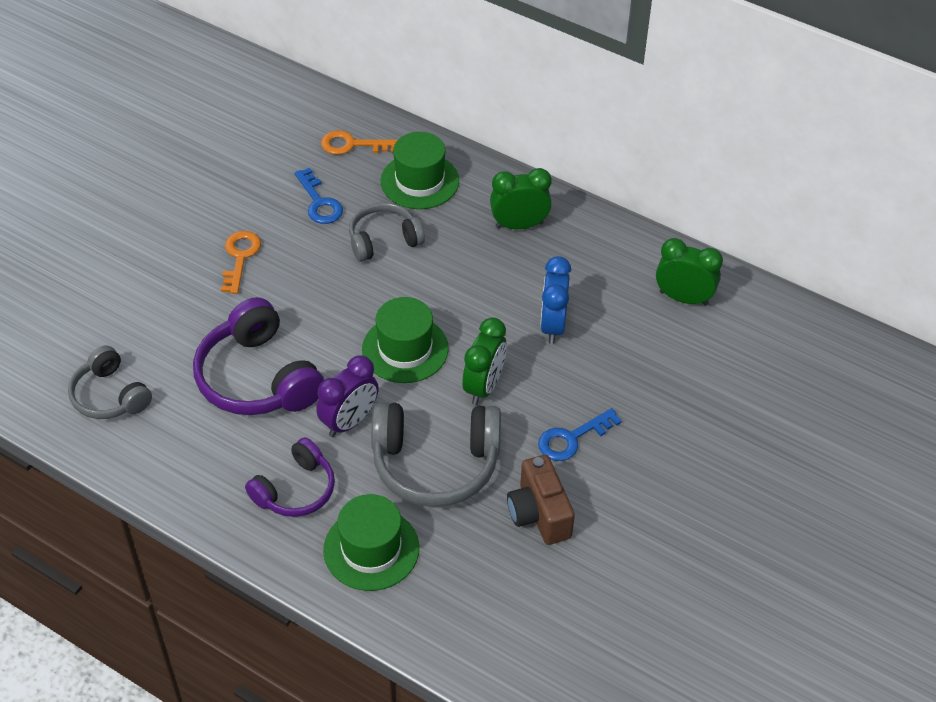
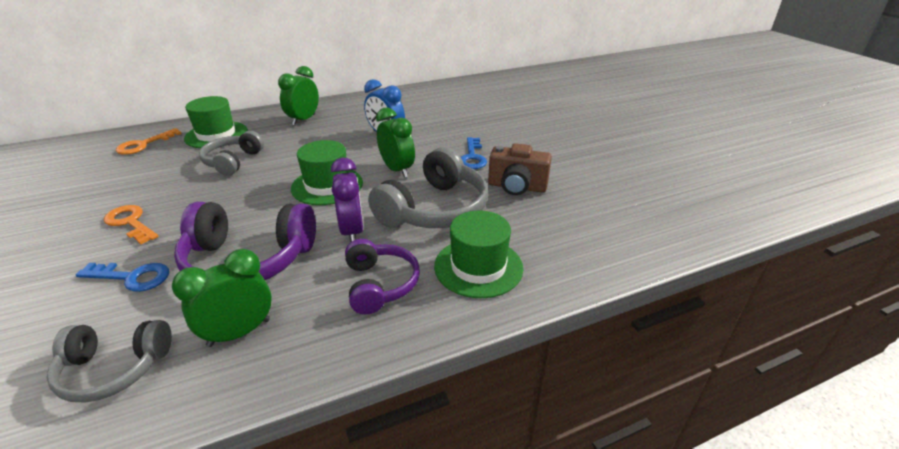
camera: 55 degrees left, 15 degrees down
blue key [295,168,343,224] -> blue key moved to [75,263,169,292]
green clock [656,238,723,306] -> green clock moved to [172,249,272,347]

